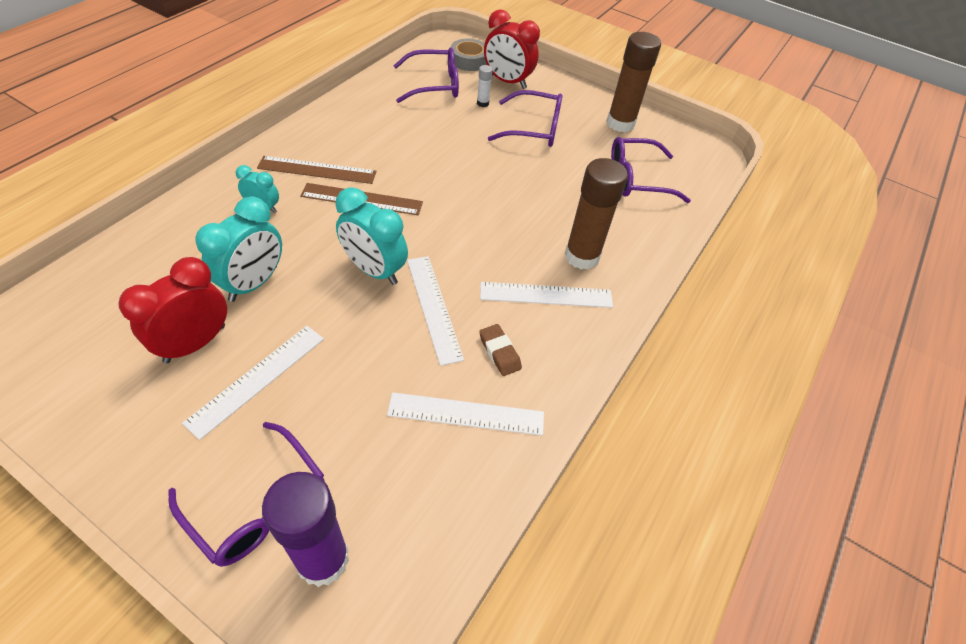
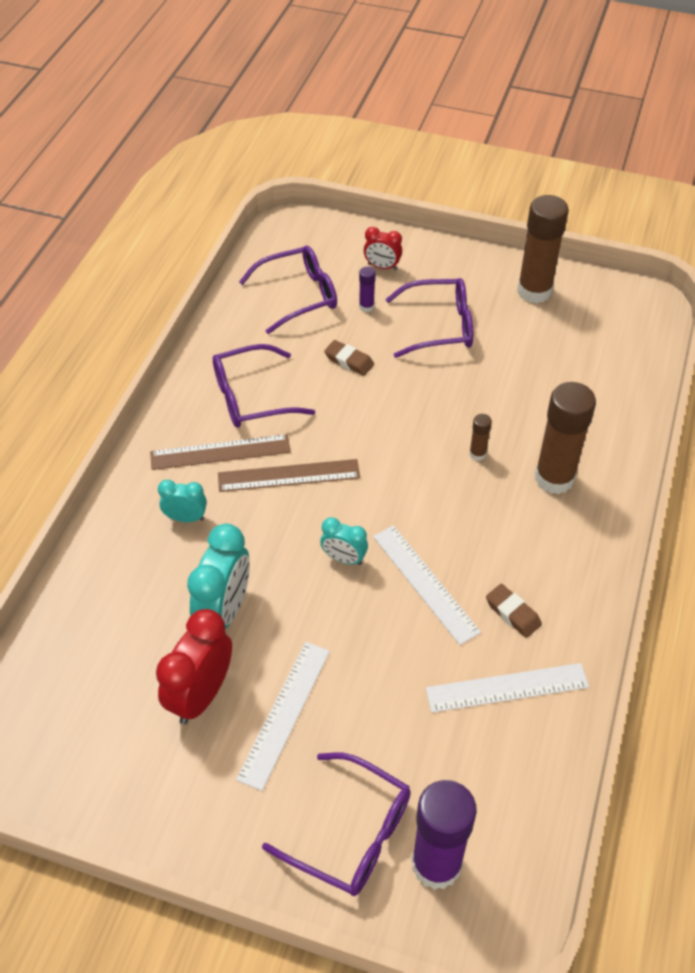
camera: 10 degrees left, 0 degrees up
turquoise clock [335,187,408,285] -> turquoise clock [320,517,368,565], size x0.56
grey tape [451,38,487,71] -> none
white glue stick [477,65,492,107] -> purple glue stick [359,266,376,312]
white ruler [480,282,613,308] -> none
red clock [484,9,540,89] -> red clock [364,227,402,270], size x0.56
purple glasses [611,137,691,203] -> purple glasses moved to [213,344,316,428]
none -> brown eraser [324,340,374,376]
none -> brown glue stick [469,414,492,461]

